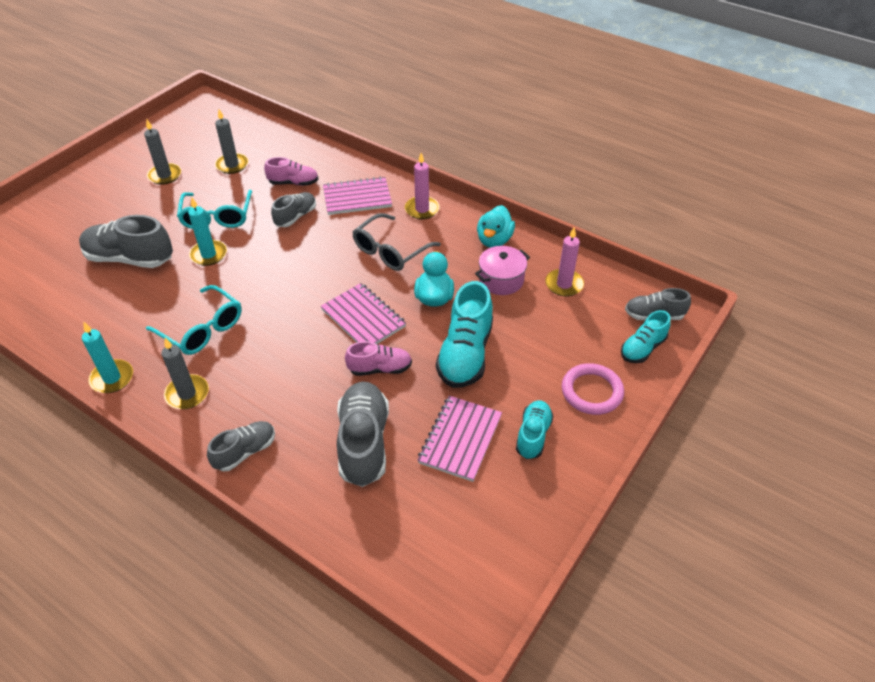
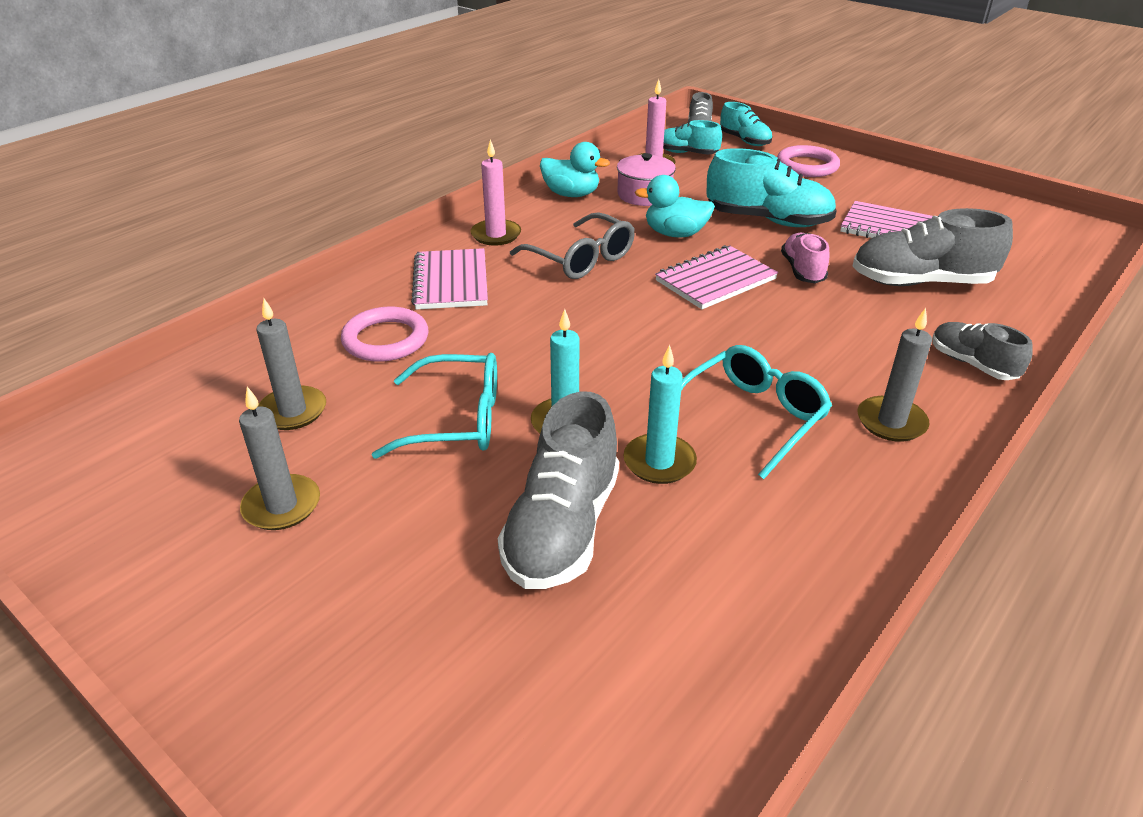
camera: 85 degrees left, 10 degrees down
turquoise candle [82,322,133,393] -> turquoise candle moved to [623,345,697,484]
pink shoe [264,157,318,186] -> pink ring [341,306,428,362]
grey shoe [271,192,316,227] -> none
turquoise shoe [516,400,553,459] -> turquoise shoe moved to [663,120,722,155]

